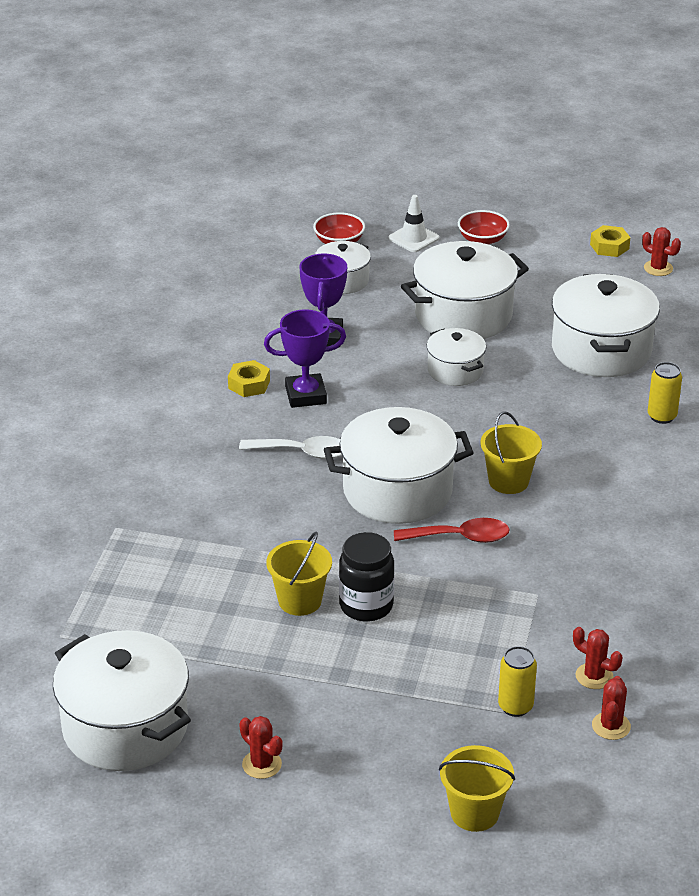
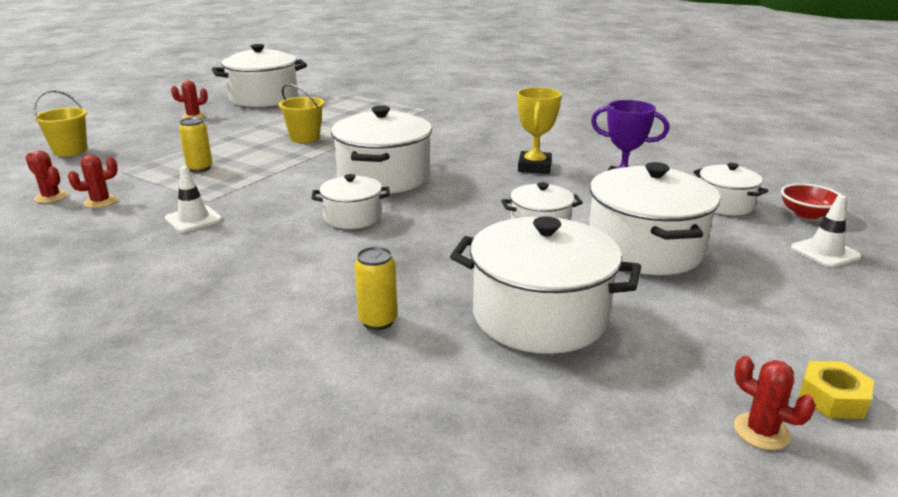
camera: 110 degrees right, 10 degrees down
yellow nut [228,360,270,397] -> none
white spoon [239,436,342,459] -> none
purple trophy [264,309,346,408] -> yellow trophy [517,87,562,174]
black jar [339,532,394,622] -> none
red spoon [394,518,510,543] -> none
red bowl [458,210,510,244] -> none
yellow bucket [481,411,542,494] -> white pot [312,174,390,229]
yellow can [498,646,537,717] -> yellow can moved to [179,117,213,172]
red cactus [642,227,681,276] -> red cactus turned 75 degrees clockwise [734,356,816,450]
none -> white traffic cone [165,166,222,232]

